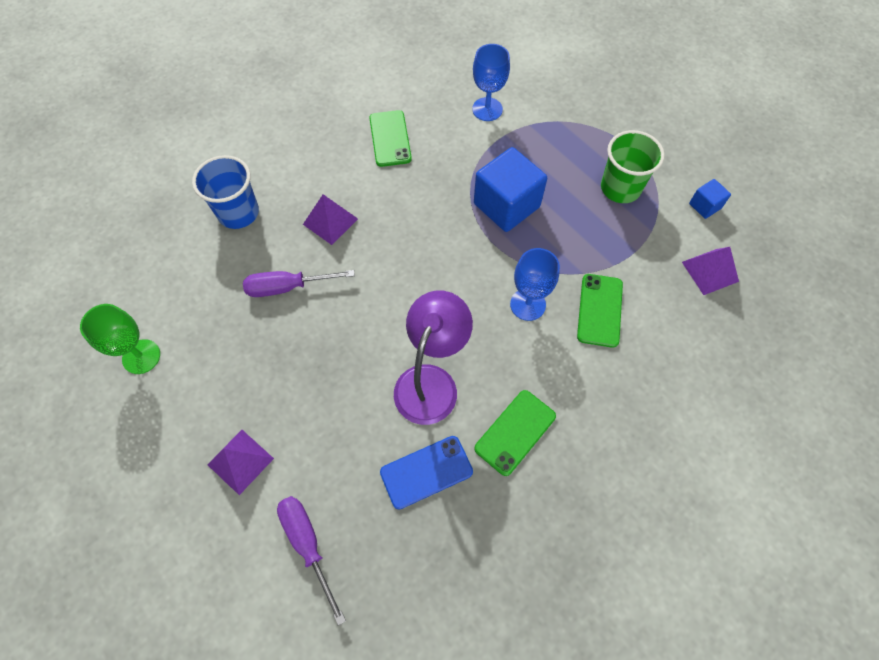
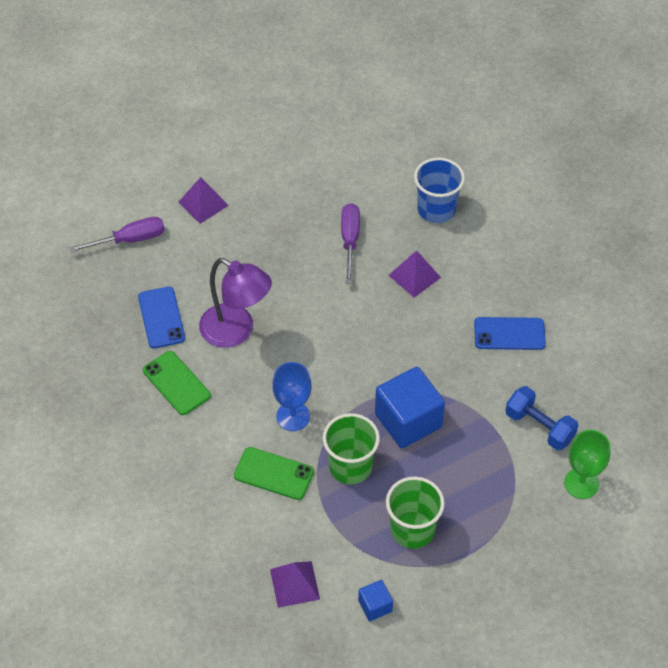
camera: 100 degrees right, 10 degrees down
green goblet [80,304,160,374] -> green goblet moved to [564,430,611,499]
green phone [369,110,412,167] -> blue phone [474,317,546,350]
blue goblet [472,44,510,121] -> blue dumbbell [505,386,578,450]
none -> green cup [323,413,380,484]

